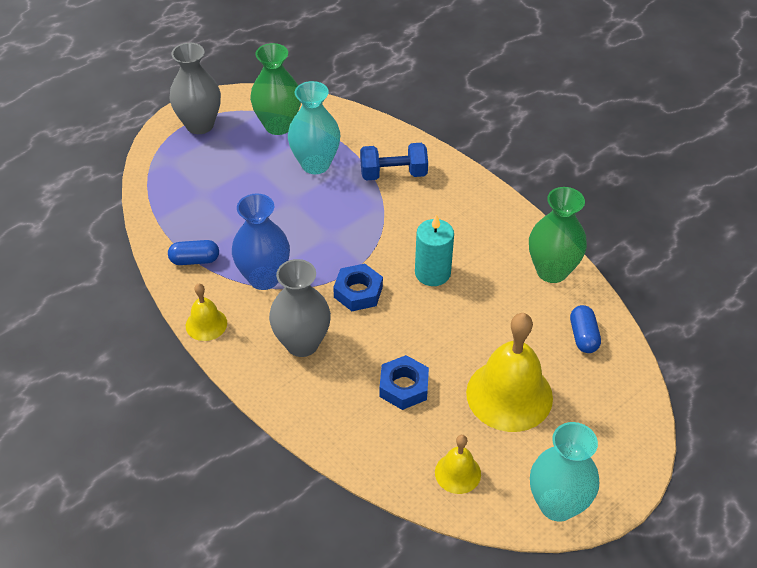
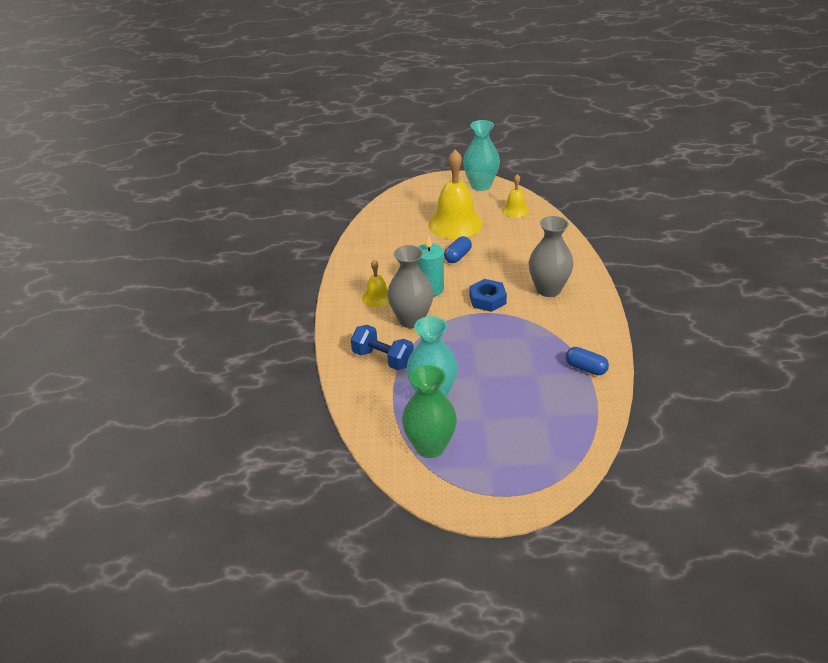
camera: 140 degrees left, 10 degrees down
grey vase [169,43,221,134] -> grey vase moved to [387,245,433,328]
yellow bell [186,284,227,341] -> yellow bell moved to [362,259,389,307]
blue vase [232,193,290,290] -> none
blue nut [379,355,429,410] -> none
green vase [529,187,587,283] -> none
blue capsule [570,305,601,353] -> blue capsule moved to [444,236,472,263]

